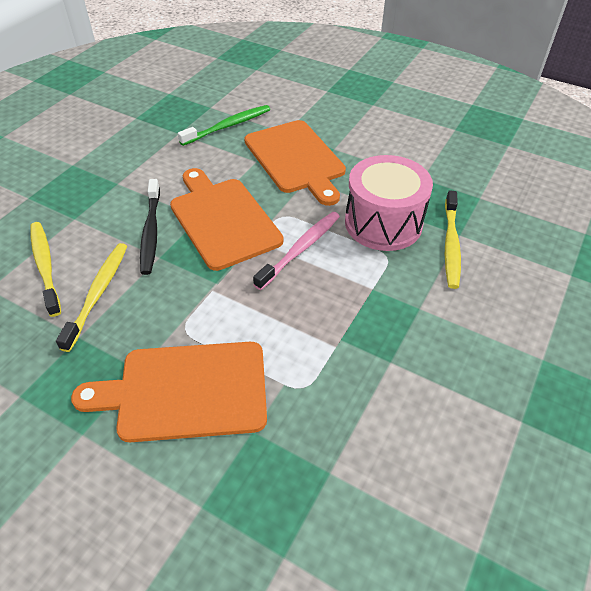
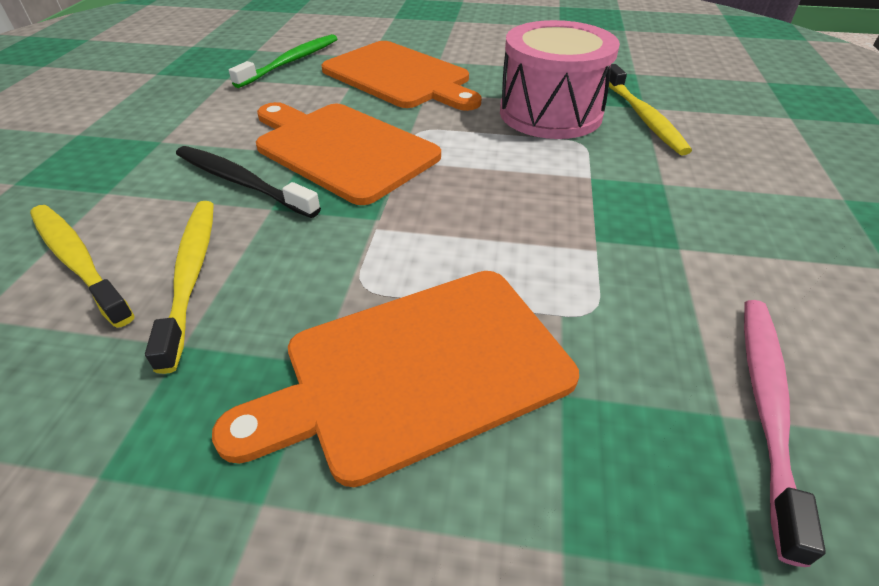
camera: 20 degrees left, 5 degrees down
black toothbrush [140,179,160,275] -> black toothbrush turned 150 degrees clockwise [176,146,321,218]
pink toothbrush [253,212,340,290] -> pink toothbrush moved to [744,300,826,567]

